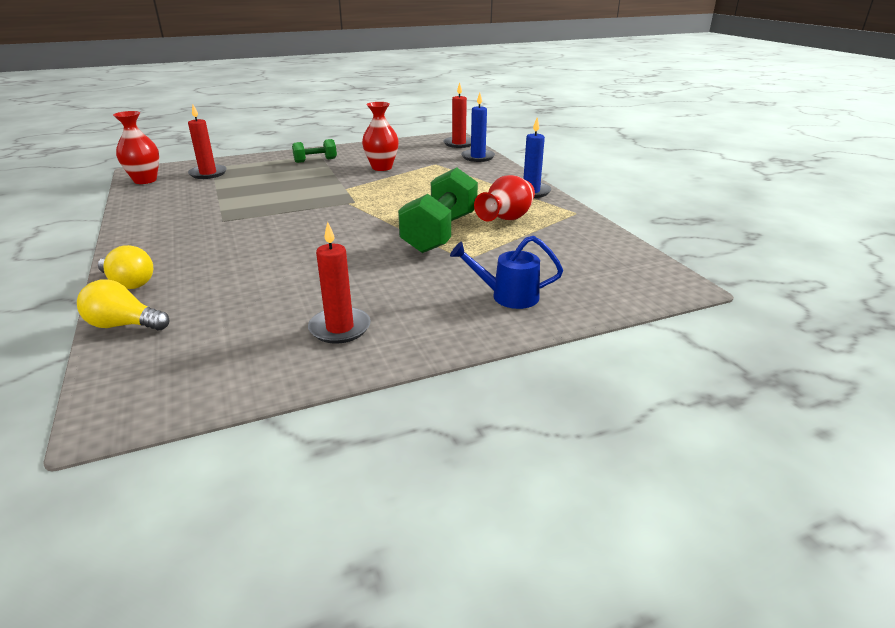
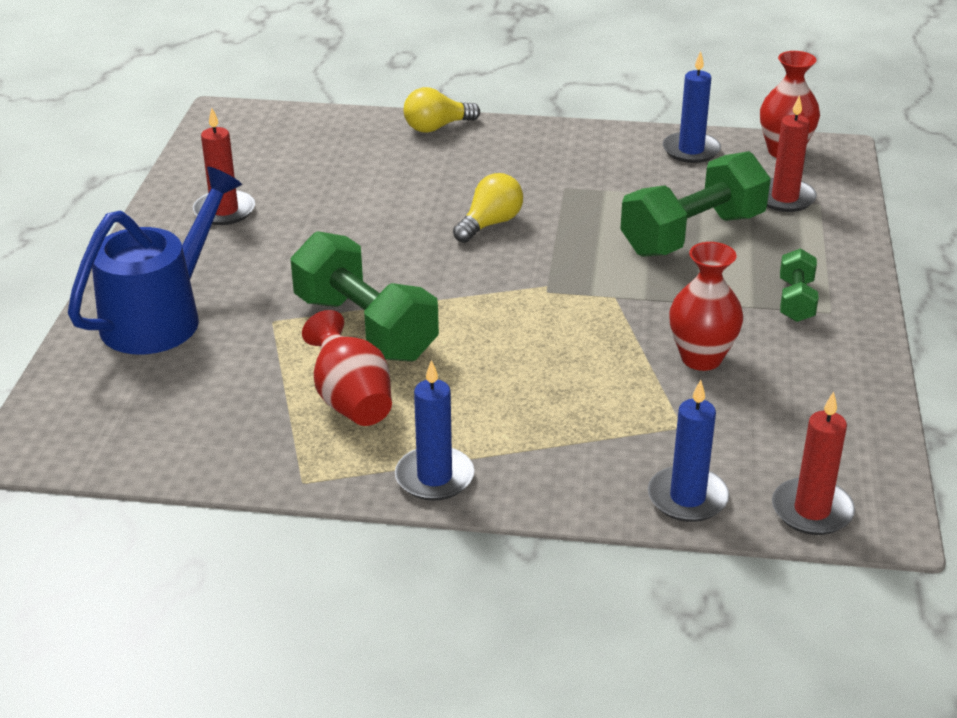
camera: 120 degrees right, 5 degrees up
yellow light bulb [77,279,170,330] -> yellow light bulb moved to [453,173,523,243]
blue watering can [450,236,563,309] -> blue watering can [68,167,242,354], size x1.75
none -> green dumbbell [620,151,771,257]
none -> blue candle [663,51,721,163]

